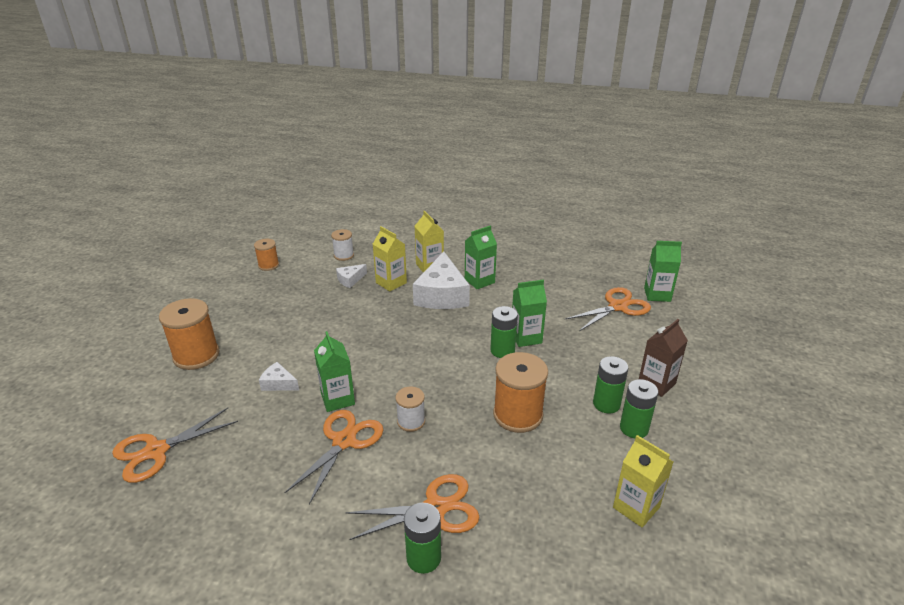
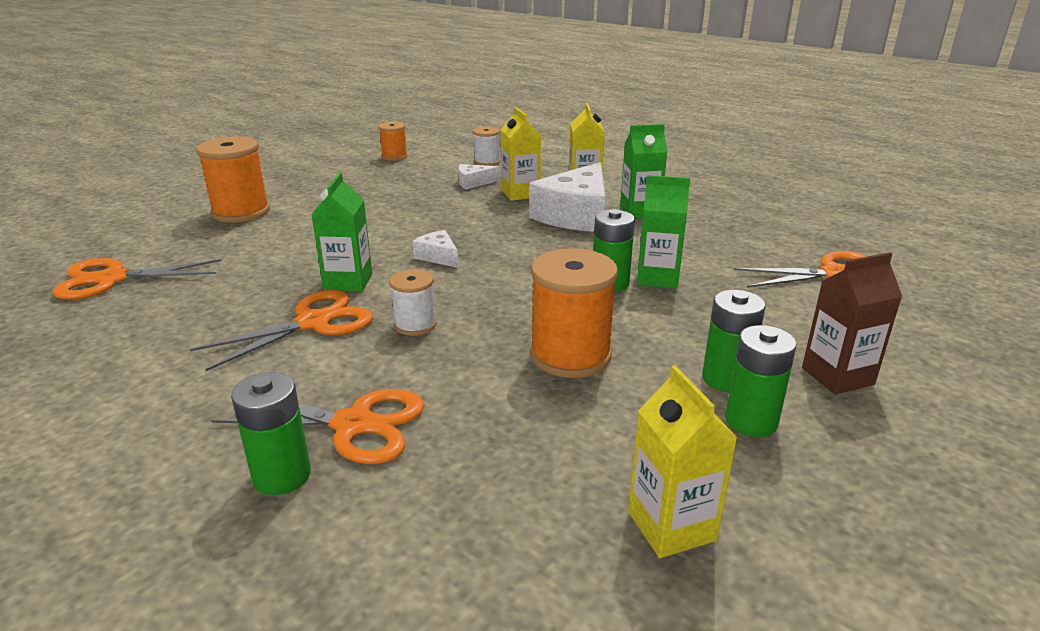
camera: 25 degrees right, 5 degrees down
white cheese [259,362,299,391] -> white cheese moved to [412,230,459,268]
green carton [644,241,682,302] -> none

